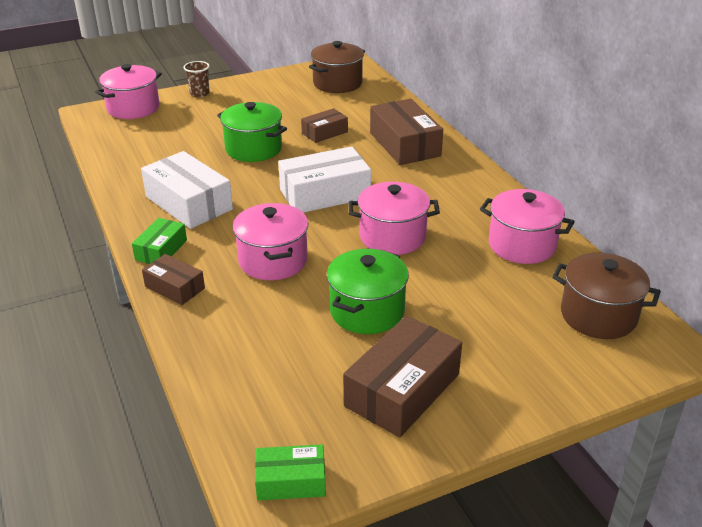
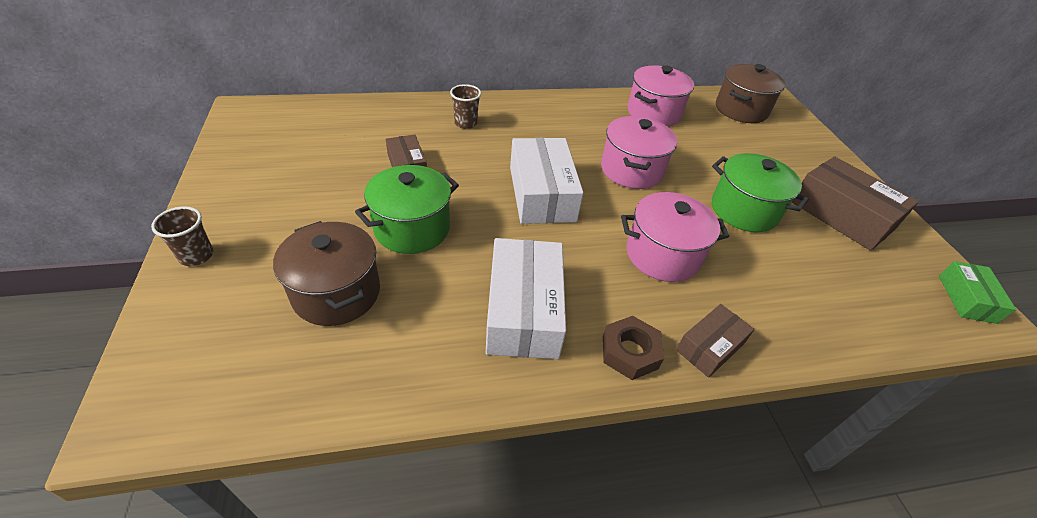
camera: 80 degrees left, 10 degrees up
pink pot [95,64,162,119] -> none
green box [132,218,187,264] -> brown nut [603,316,664,380]
white box [141,151,233,229] -> white box turned 60 degrees counterclockwise [486,238,566,359]
brown pot [309,41,365,93] -> brown pot moved to [273,221,380,326]
brown box [370,99,443,165] -> brown cup [450,84,481,129]

